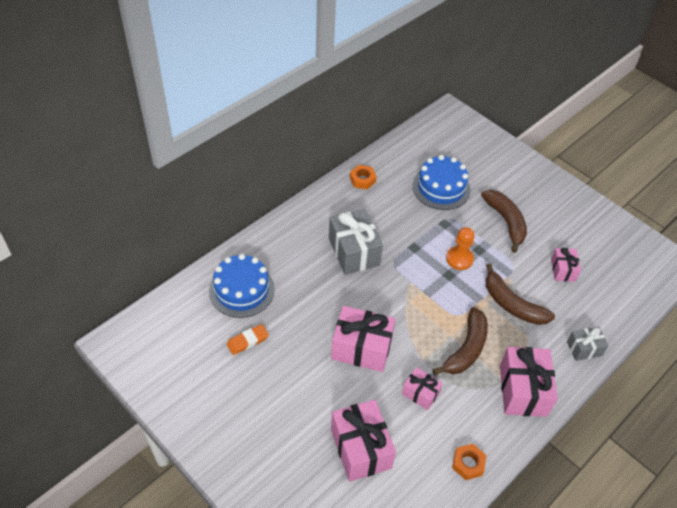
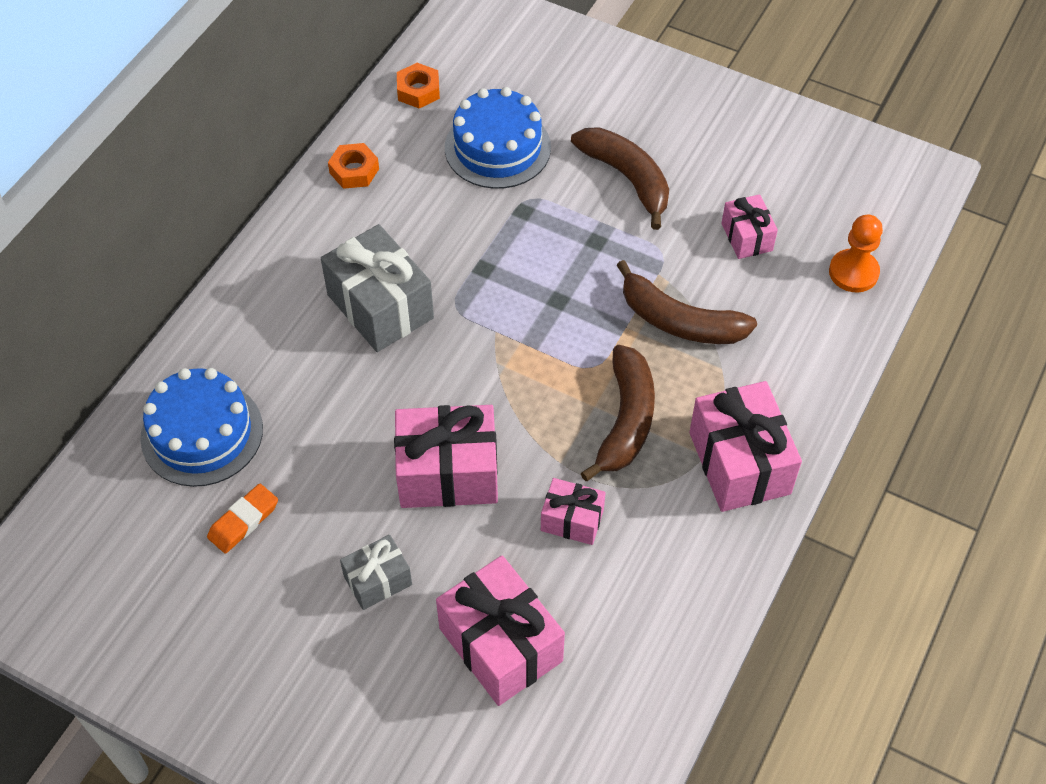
camera: 15 degrees left, 5 degrees up
orange pawn [446,227,475,270] -> orange pawn moved to [829,214,883,292]
orange nut [452,444,487,480] -> orange nut moved to [397,63,440,109]
grey gift [567,327,608,361] -> grey gift moved to [340,535,412,610]

